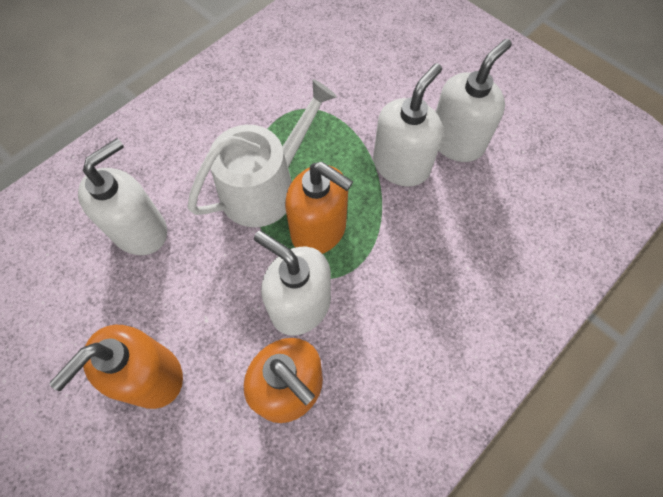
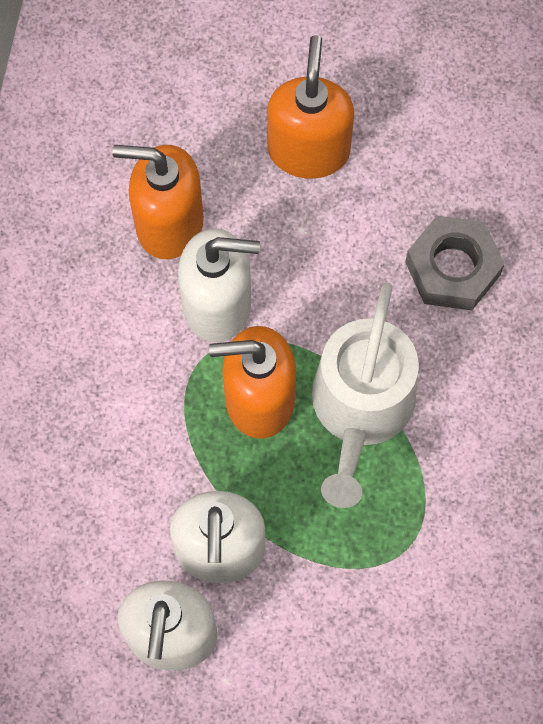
camera: 145 degrees right, 5 degrees up
white soap dispenser [78,138,167,255] -> grey nut [405,216,505,310]

